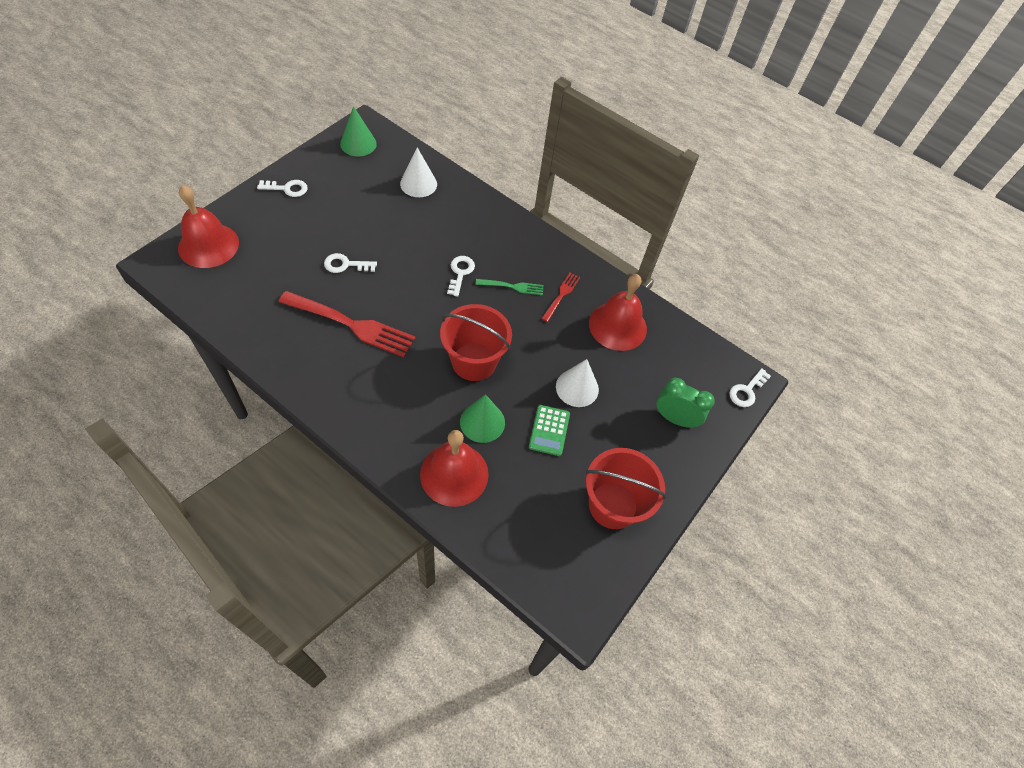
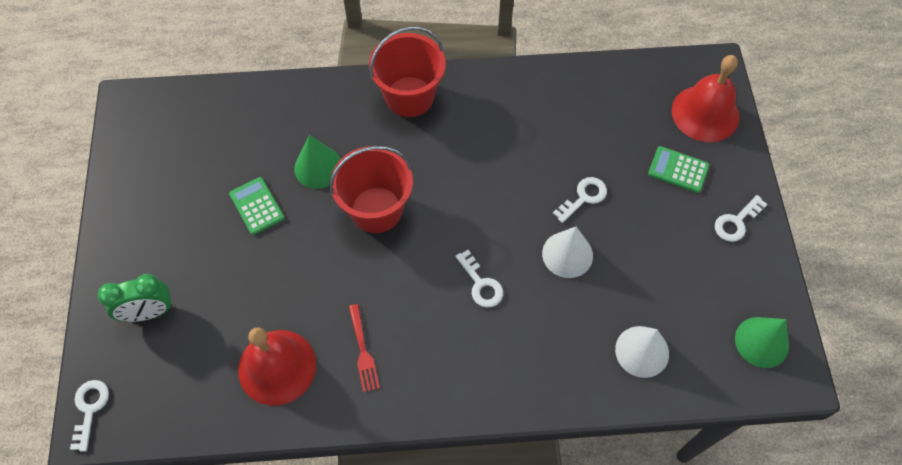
camera: 145 degrees right, 5 degrees up
red fork [279,291,415,357] -> none
red bell [420,430,489,507] -> none
green fork [476,279,544,295] -> none
white cone [556,359,599,407] -> white cone moved to [542,227,593,278]
red bucket [585,448,667,529] -> red bucket moved to [369,26,446,117]
none -> green calculator [648,146,709,193]

